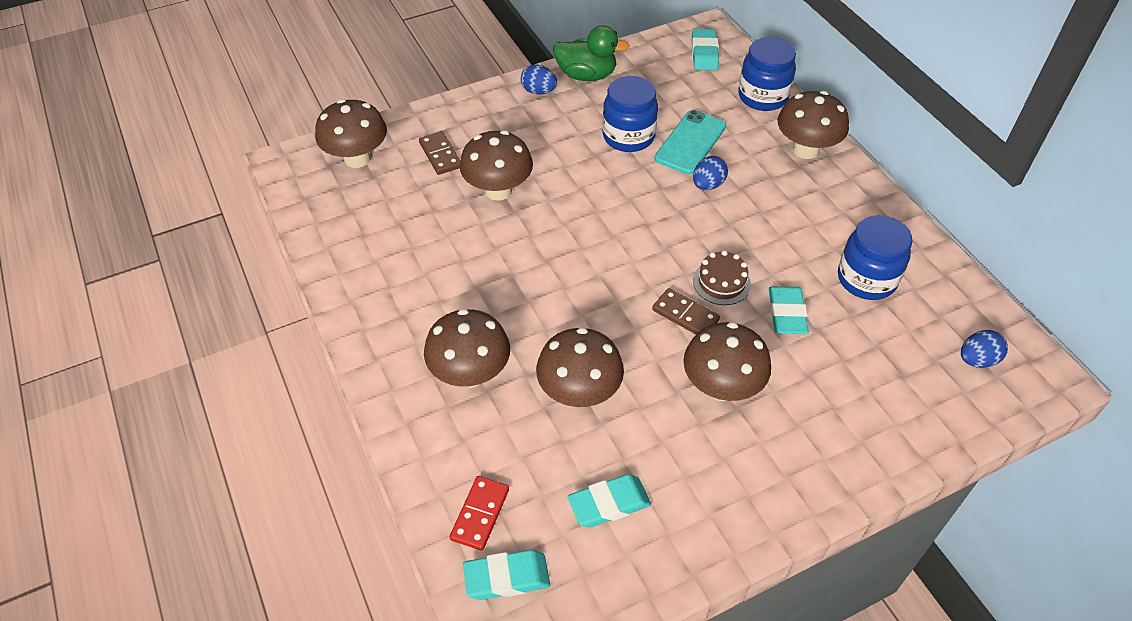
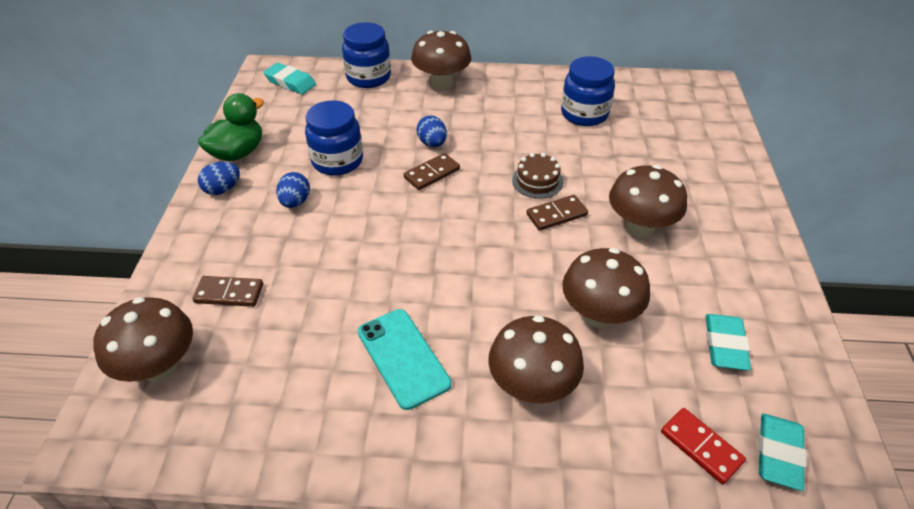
camera: 60 degrees left, 5 degrees down
brown mushroom [460,130,533,201] -> none
turquoise phone [654,110,726,174] -> turquoise phone moved to [358,309,452,410]
turquoise eraser [769,286,809,334] -> none
blue egg [961,330,1008,368] -> blue egg moved to [276,172,310,208]
none -> brown domino [404,153,460,190]

